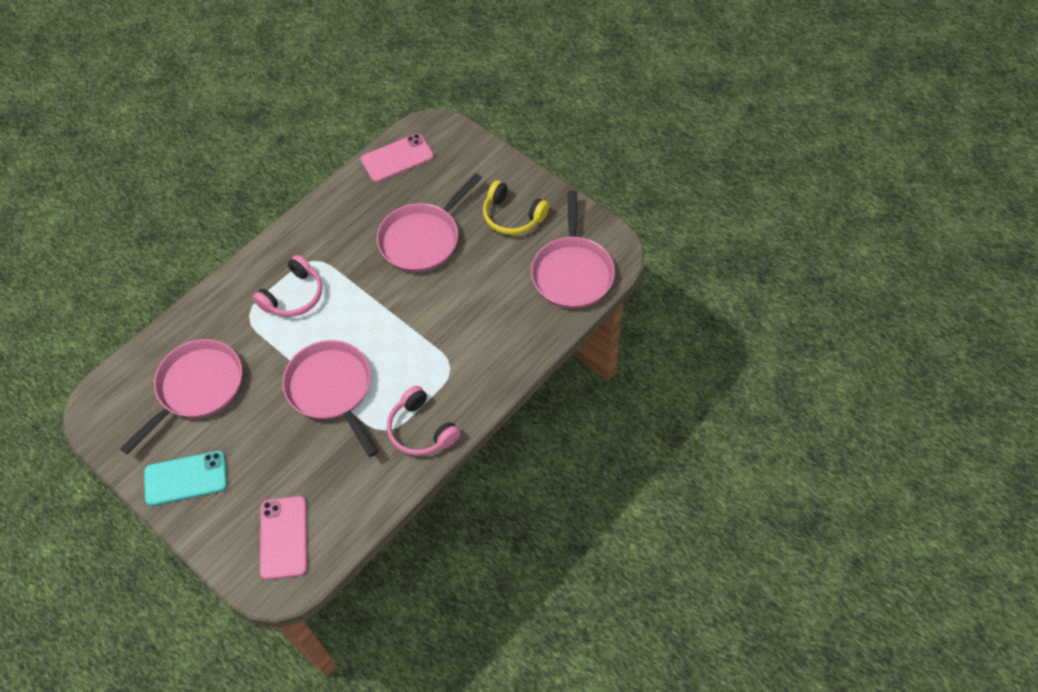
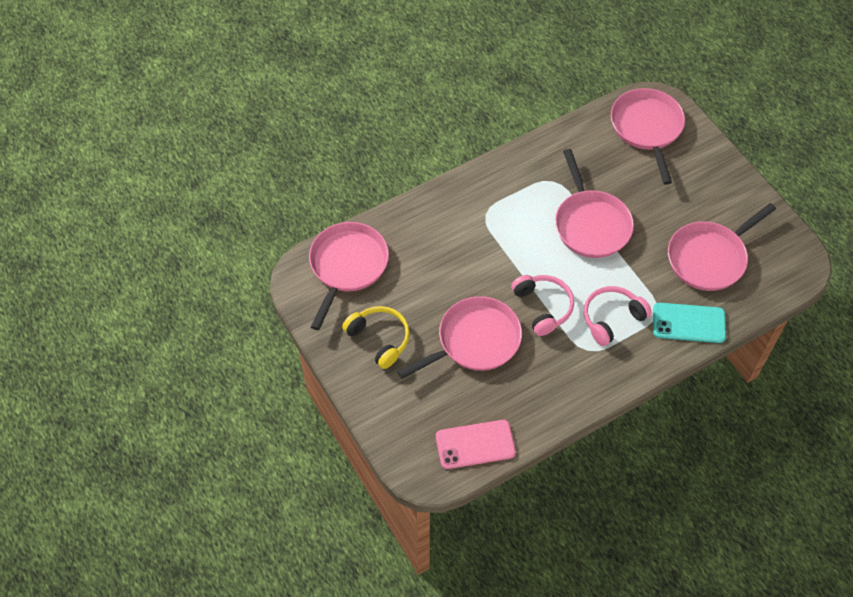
camera: 165 degrees left, 0 degrees up
turquoise phone [144,451,227,506] -> turquoise phone moved to [653,303,726,343]
pink phone [260,496,307,580] -> pink pan [611,88,685,185]
pink headphones [387,386,461,456] -> pink headphones moved to [511,275,574,336]

